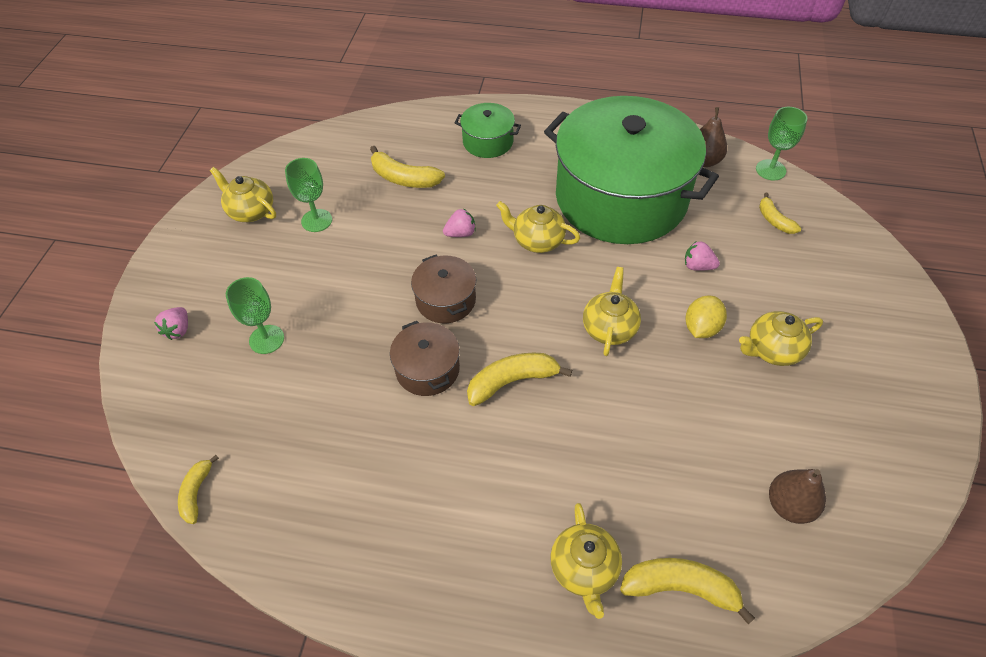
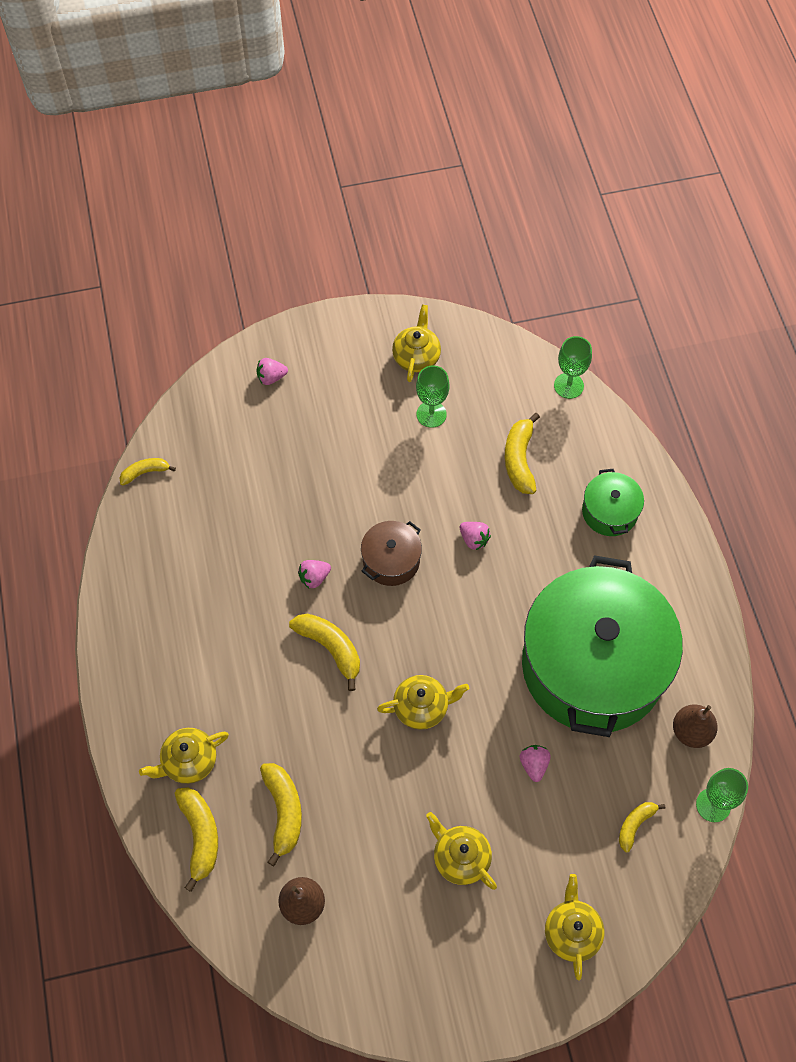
camera: 65 degrees right, 10 degrees up
green goblet [226,277,284,354] -> green goblet moved to [554,336,592,399]
brown pot [390,321,460,396] -> pink strawberry [298,560,331,588]
yellow teapot [496,201,580,253] -> yellow teapot moved to [545,874,604,980]
yellow lemon [686,296,727,338] -> none
none -> yellow banana [260,763,302,866]

